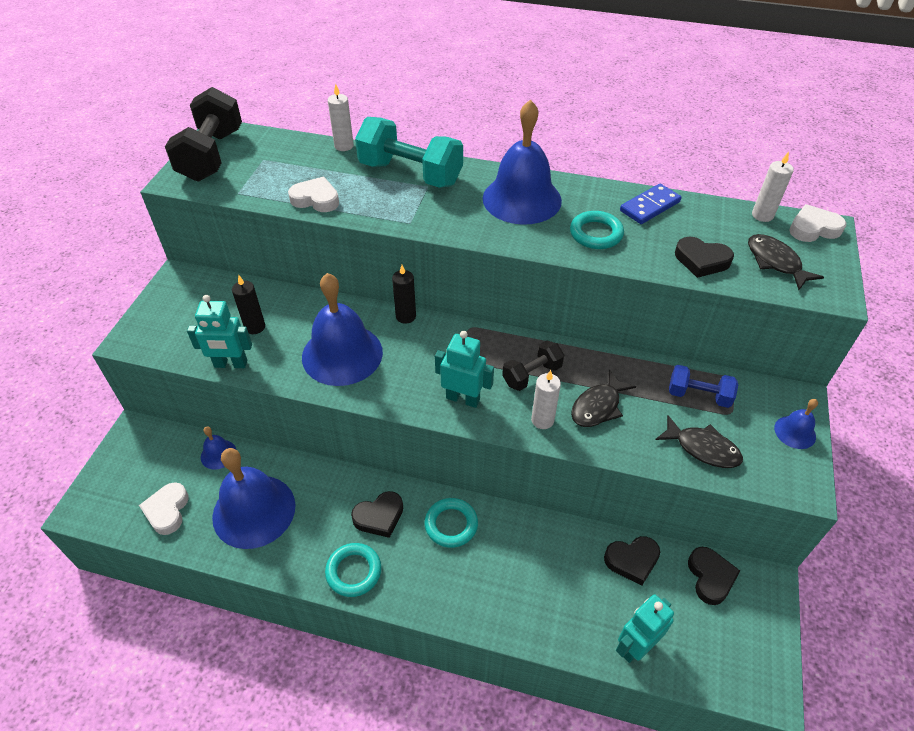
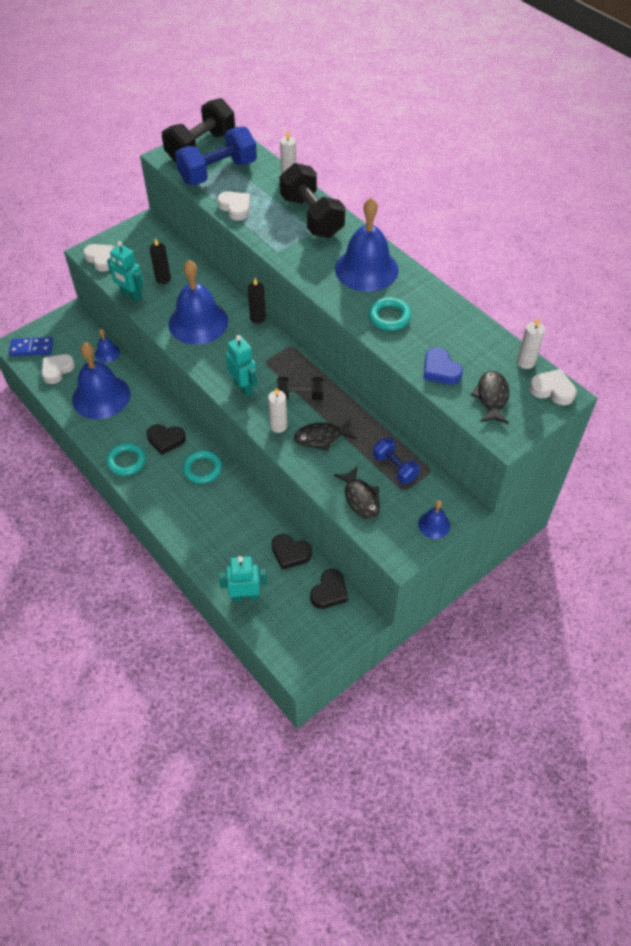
camera: 35 degrees right, 5 degrees up
turquoise dumbbell [355,117,463,188] -> black dumbbell [280,163,345,238]
blue domino [620,184,681,224] -> blue domino moved to [9,337,53,356]
black heart [675,237,734,278] -> blue heart [423,347,463,385]
none -> white heart [83,244,115,272]
none -> blue dumbbell [175,127,257,185]

